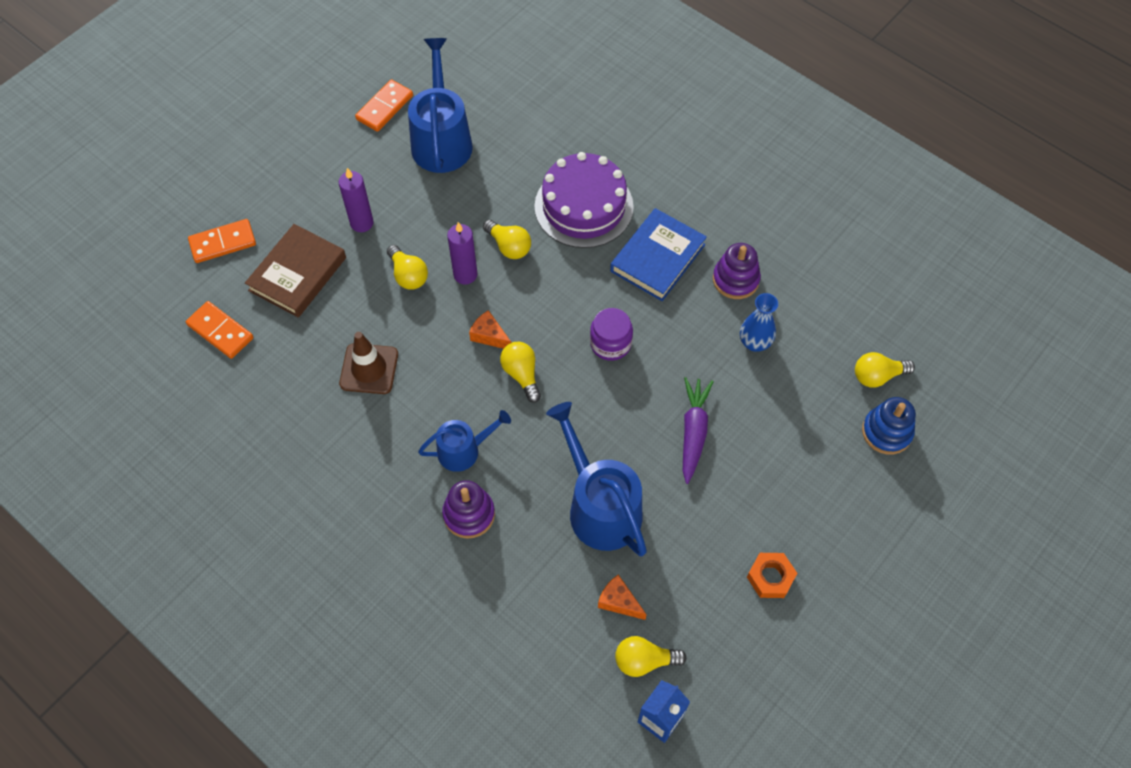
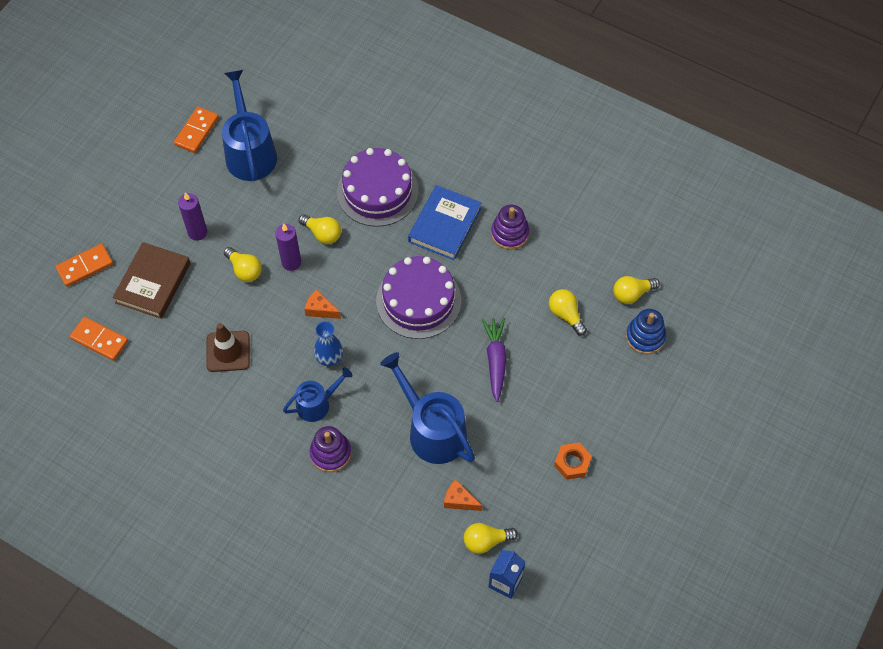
camera: 10 degrees left, 0 degrees up
yellow light bulb [500,342,541,403] -> yellow light bulb moved to [549,289,587,336]
purple jar [590,308,633,361] -> purple cake [376,256,461,339]
blue vase [740,293,778,352] -> blue vase moved to [314,321,343,366]

